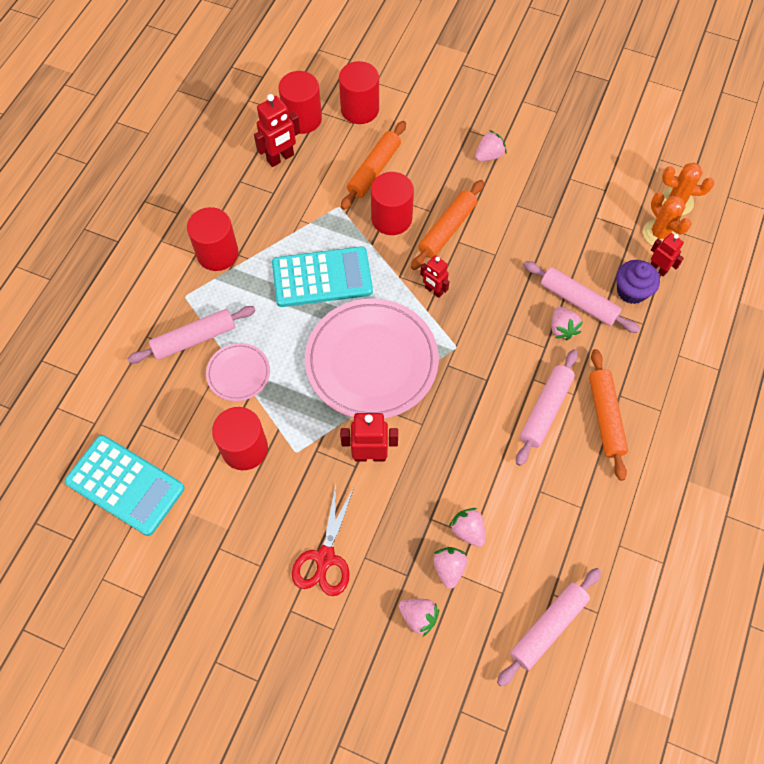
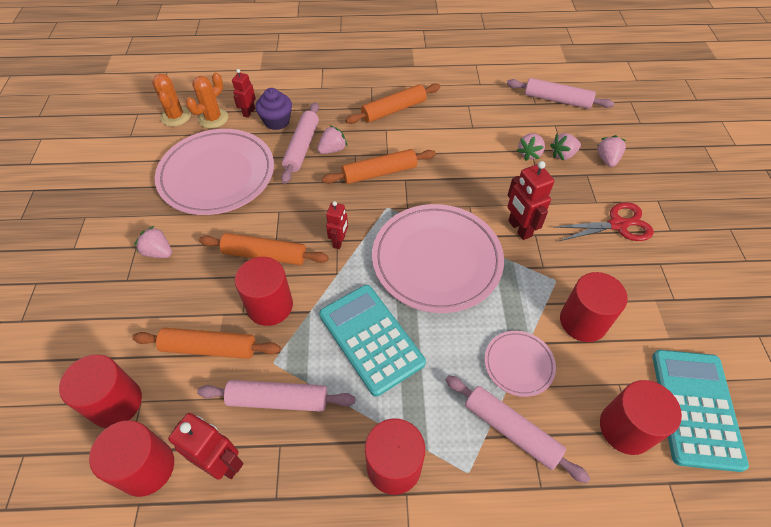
camera: 115 degrees left, 10 degrees down
pink rolling pin [516,349,578,466] -> pink rolling pin moved to [197,380,356,412]
none -> pink plate [155,129,274,215]
none -> orange rolling pin [322,149,436,184]
none -> red cylinder [600,380,682,455]

